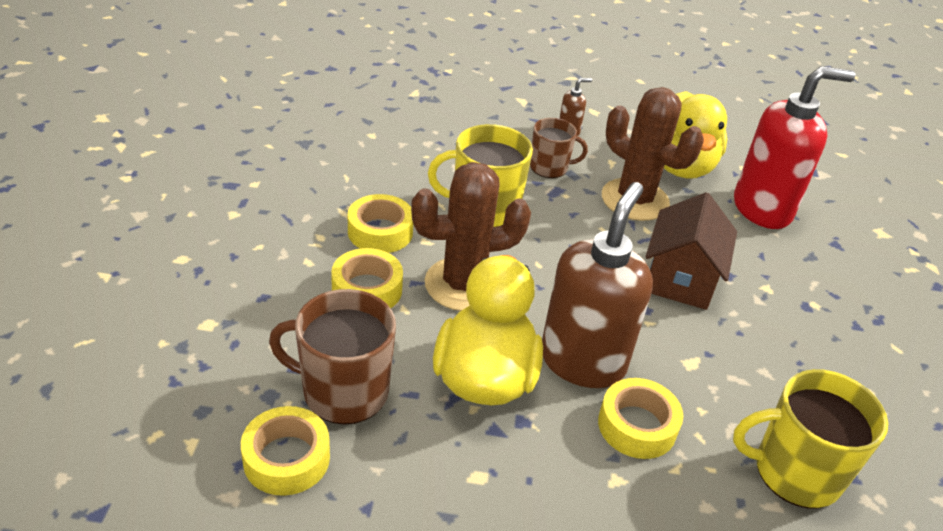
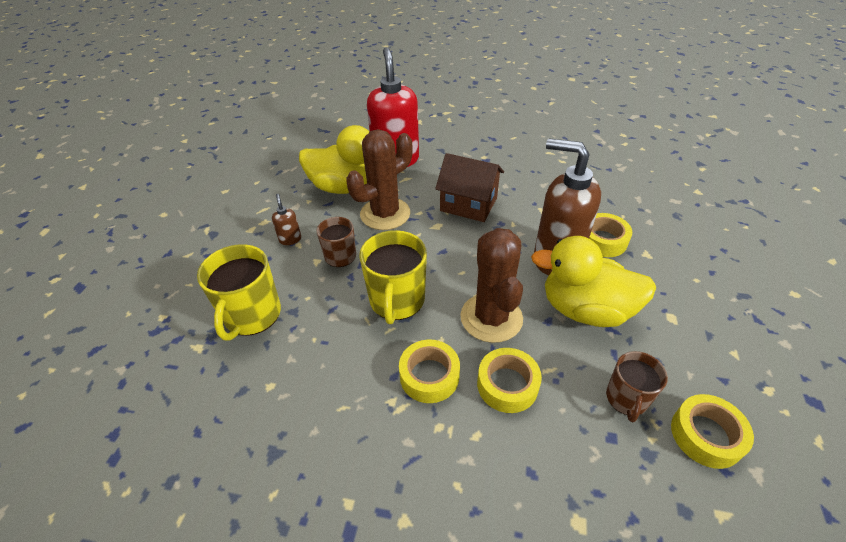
camera: 80 degrees left, 5 degrees up
brown mug [269,289,396,425] -> brown mug [606,351,668,422], size x0.62
yellow mug [733,369,888,508] -> yellow mug moved to [197,244,281,341]

